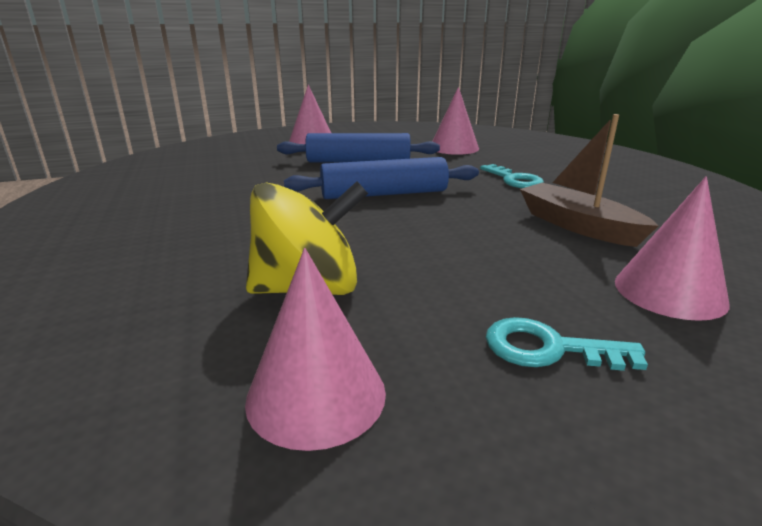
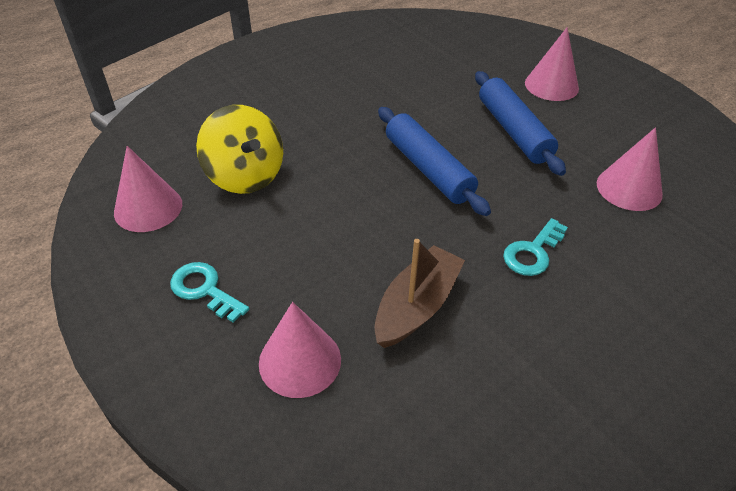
camera: 70 degrees right, 20 degrees up
turquoise key [485,317,648,371] -> turquoise key turned 45 degrees counterclockwise [170,262,249,323]

